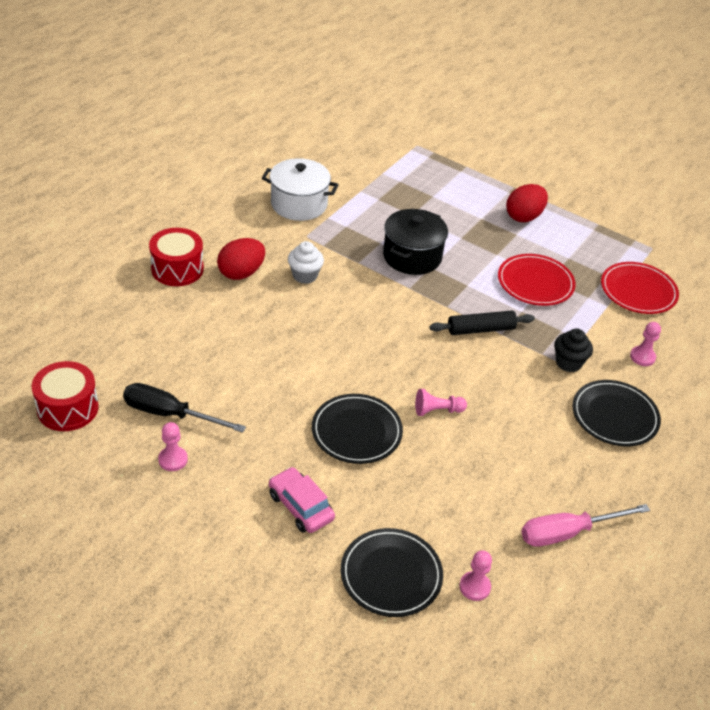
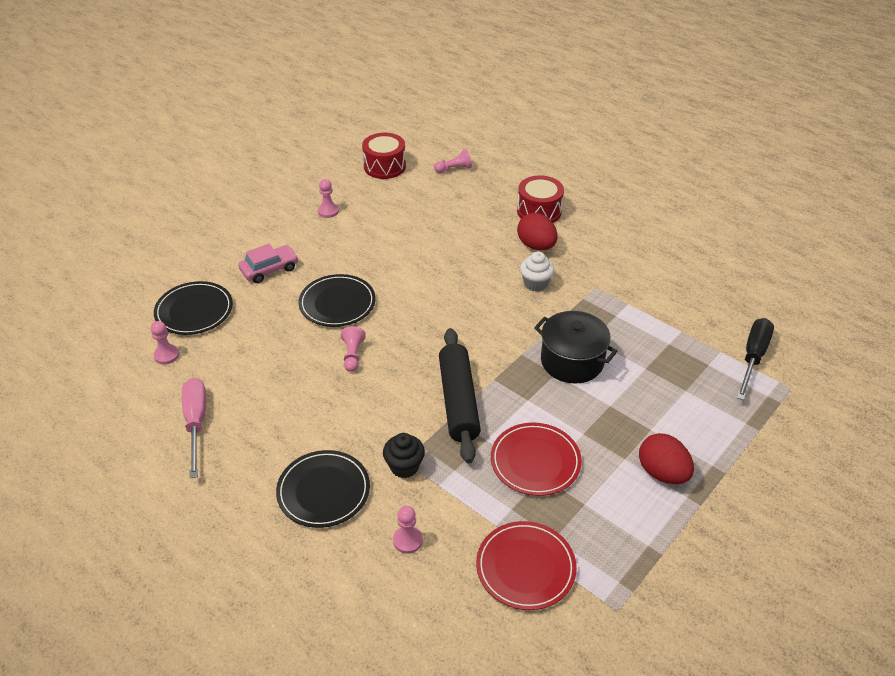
camera: 100 degrees right, 0 degrees up
black screwdriver [123,383,246,433] -> black screwdriver moved to [737,318,774,400]
white pot [262,158,339,221] -> none
black rolling pin [429,311,535,335] -> black rolling pin [439,328,481,463], size x1.54
none -> pink pawn [434,149,472,173]

